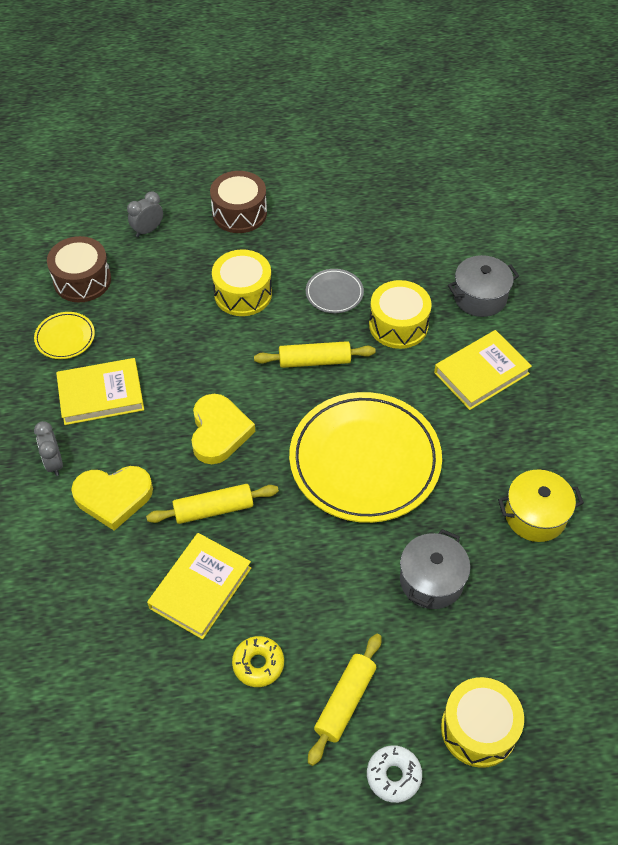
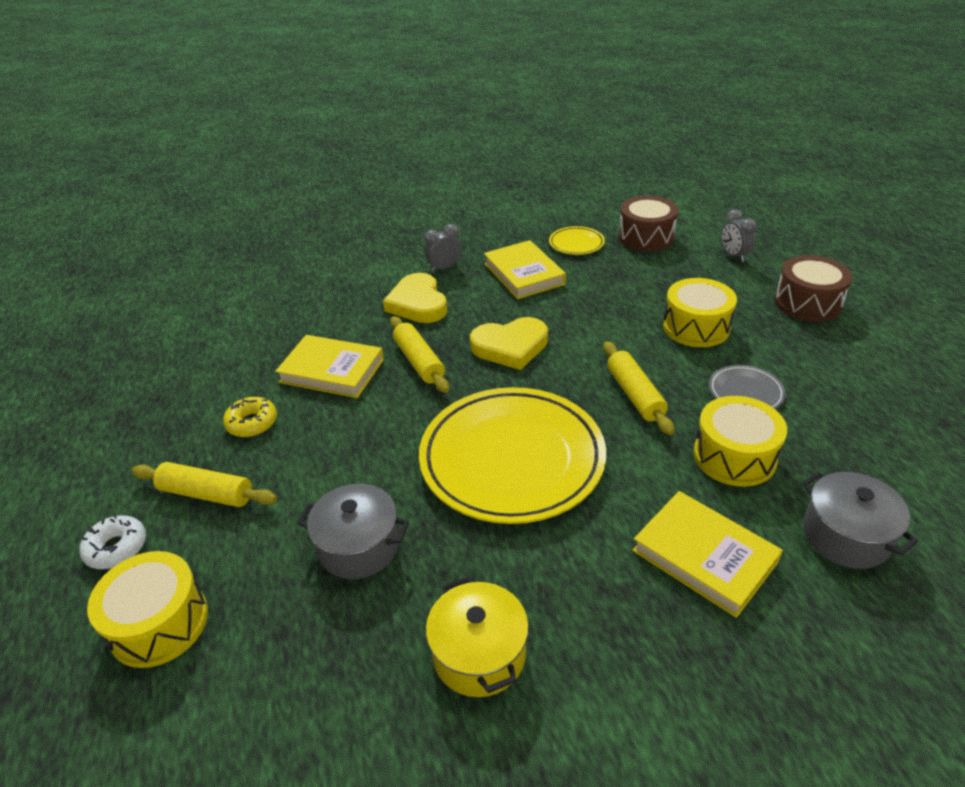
camera: 80 degrees right, 15 degrees down
grey clock [127,192,163,237] -> grey clock turned 150 degrees counterclockwise [721,209,757,262]

